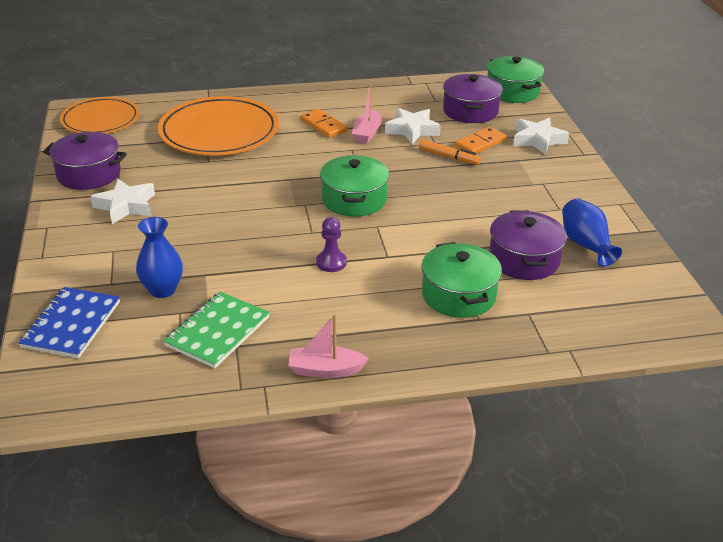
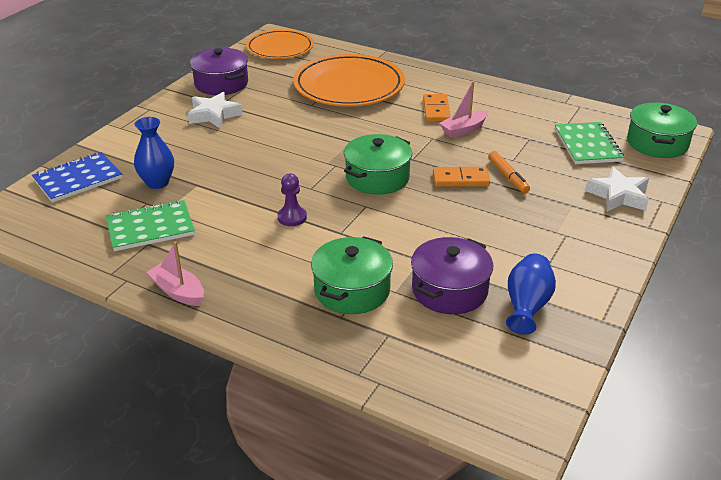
camera: 40 degrees right, 0 degrees up
white star [385,108,441,144] -> none
purple pot [443,74,503,123] -> green notebook [555,122,624,164]
orange domino [455,127,507,154] -> orange domino moved to [433,167,490,187]

